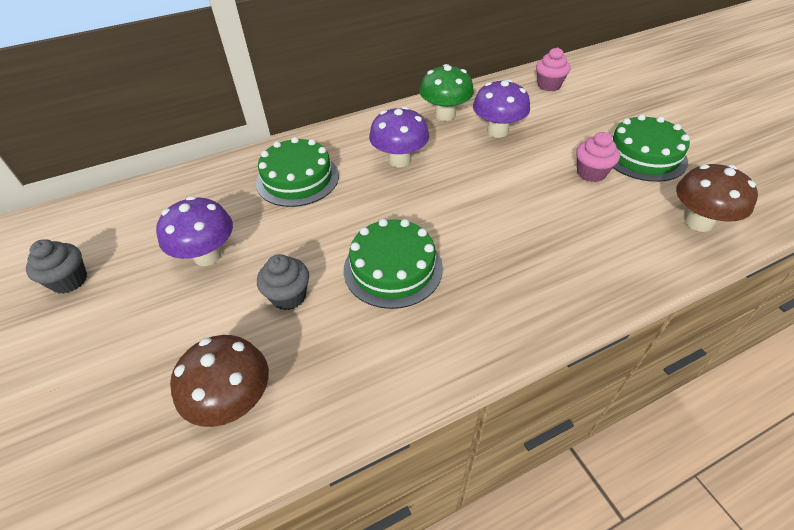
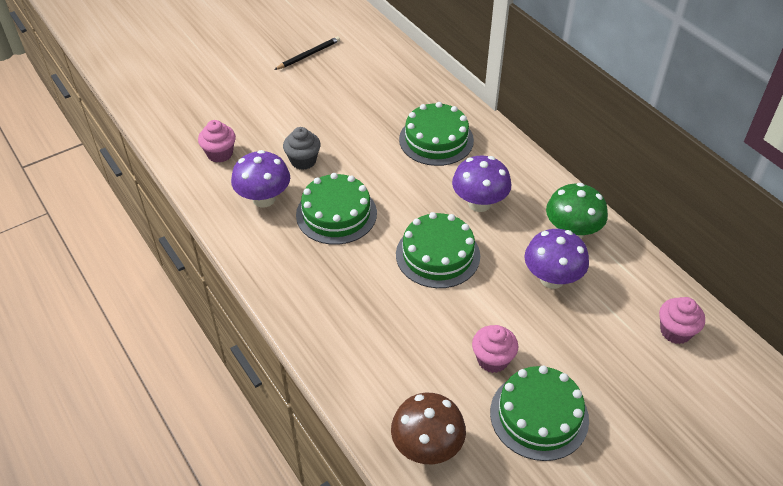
camera: 80 degrees right, 0 degrees up
grey cupcake [26,239,87,294] -> black pencil [274,36,340,70]
purple mushroom [156,196,233,266] -> purple mushroom moved to [231,150,290,208]
brown mushroom [170,335,269,427] -> pink cupcake [198,120,236,163]
none -> green cake [396,212,480,288]

